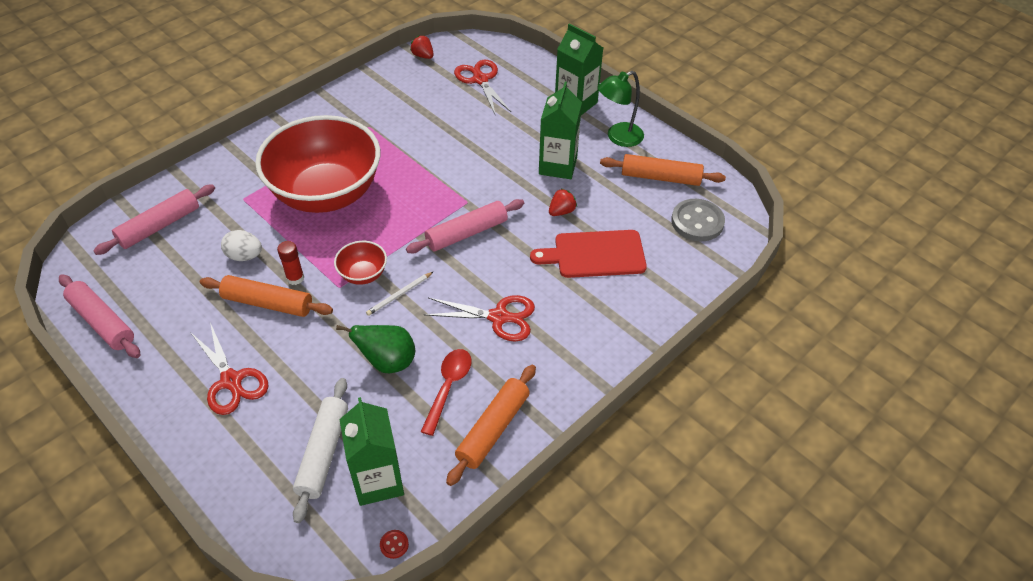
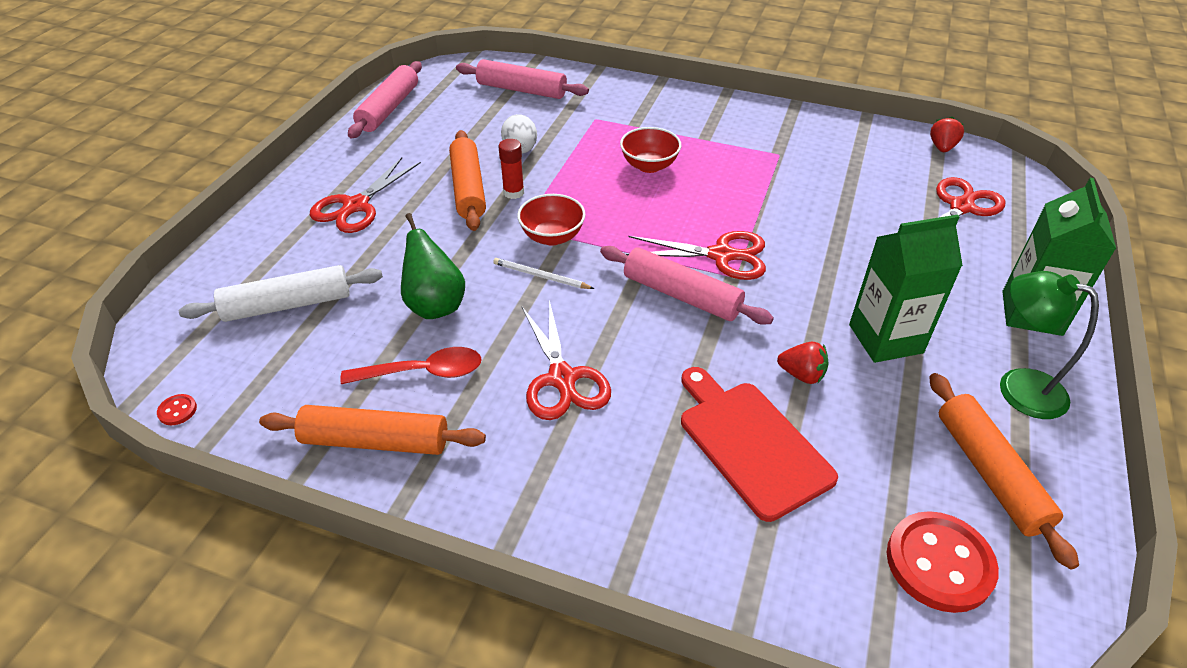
camera: 65 degrees right, 5 degrees down
red bowl [255,115,380,213] -> red bowl [620,127,681,173], size x0.40
green carton [339,397,404,506] -> none
grey button [671,199,725,241] -> red button [887,511,999,613]
none -> red scissors [626,231,766,280]

